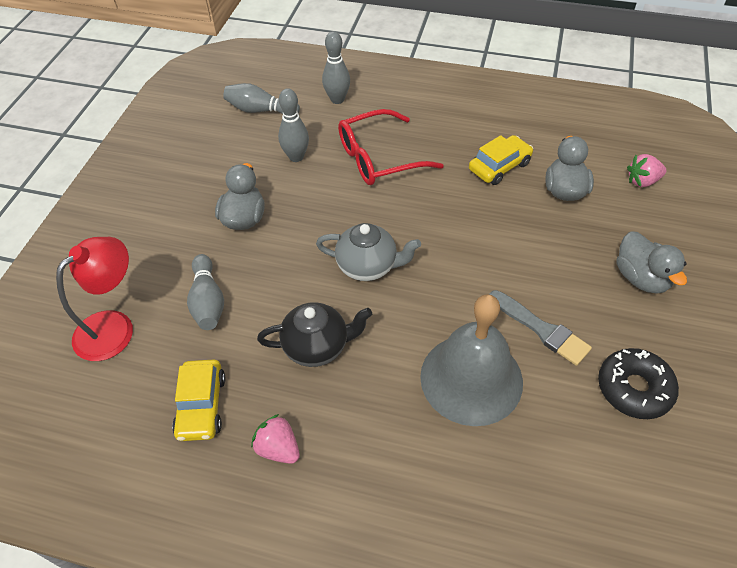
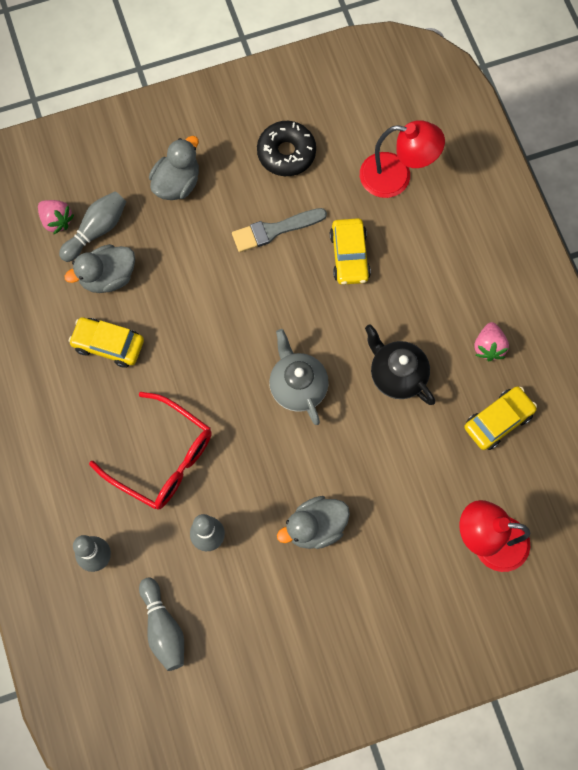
camera: 125 degrees left, 20 degrees up
grey bowling pin [187,254,224,330] -> grey bowling pin moved to [59,191,126,262]
grey bell [420,294,523,426] -> yellow car [330,218,371,285]
grey brush [489,290,592,366] -> grey brush turned 120 degrees counterclockwise [232,208,327,252]
none -> red lamp [360,120,445,198]

